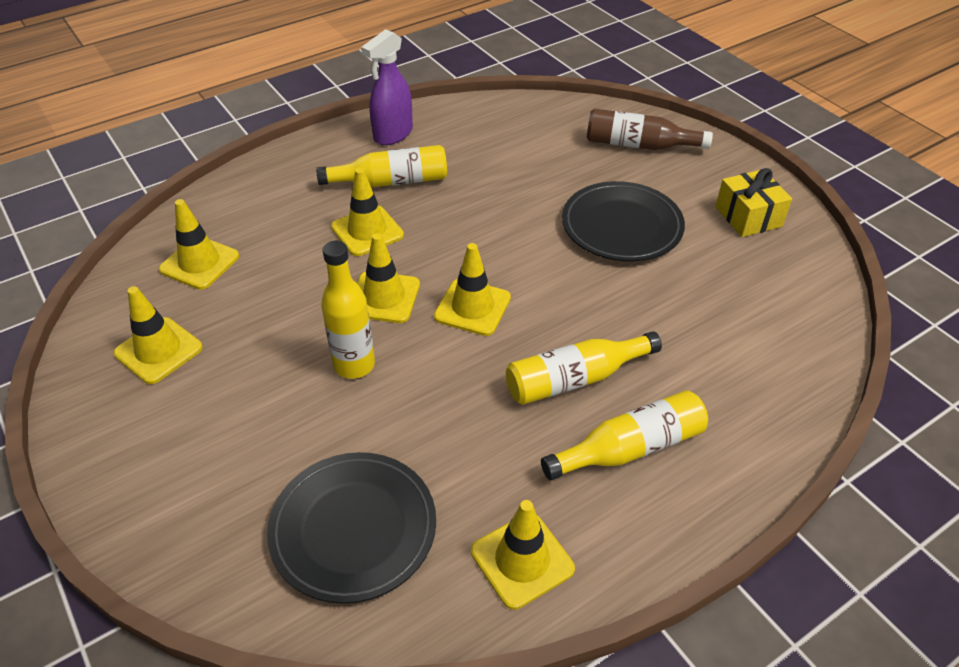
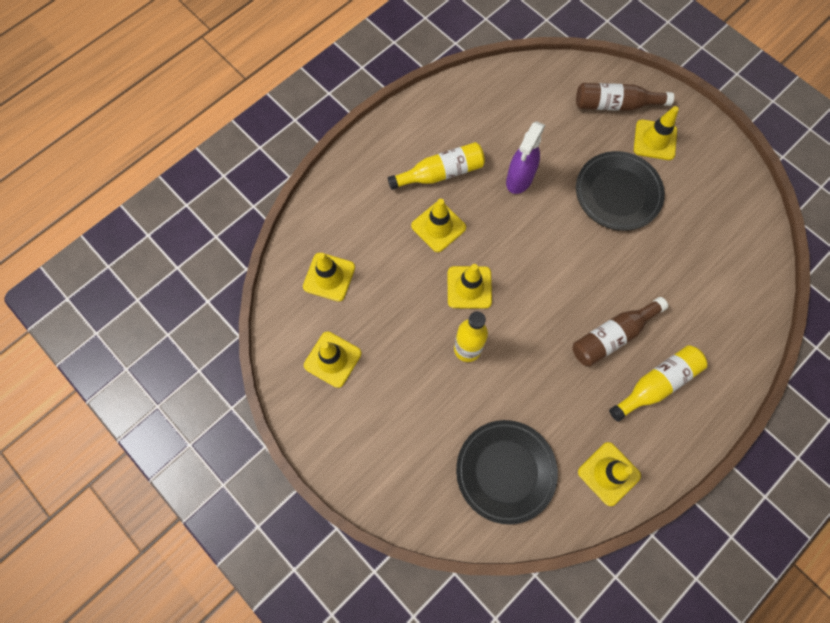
camera: 10 degrees left, 25 degrees up
purple spray bottle [361,29,413,145] -> purple spray bottle moved to [506,121,545,194]
yellow traffic cone [434,243,511,336] -> yellow traffic cone moved to [634,106,679,160]
yellow bottle [506,331,662,405] -> brown bottle [573,297,668,367]
yellow gift [715,168,792,237] -> none

